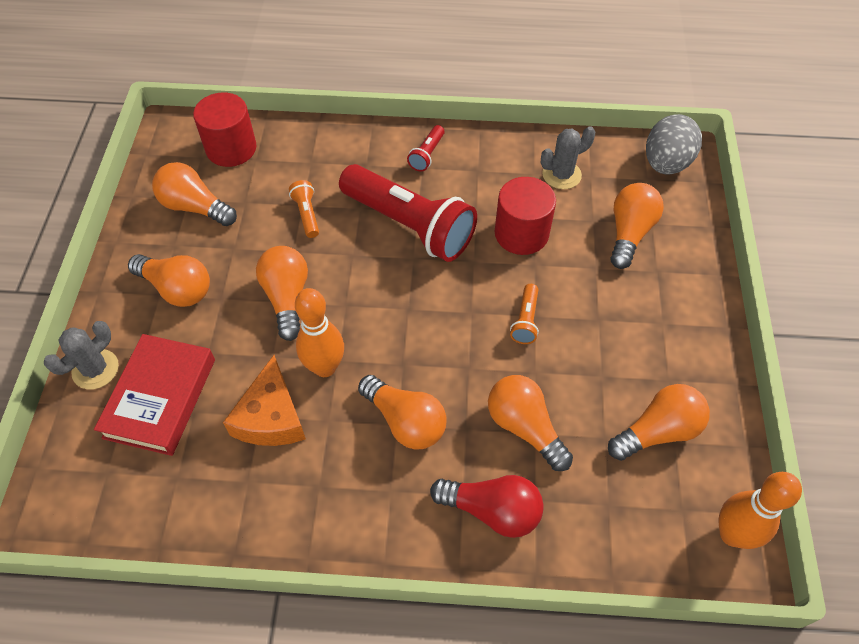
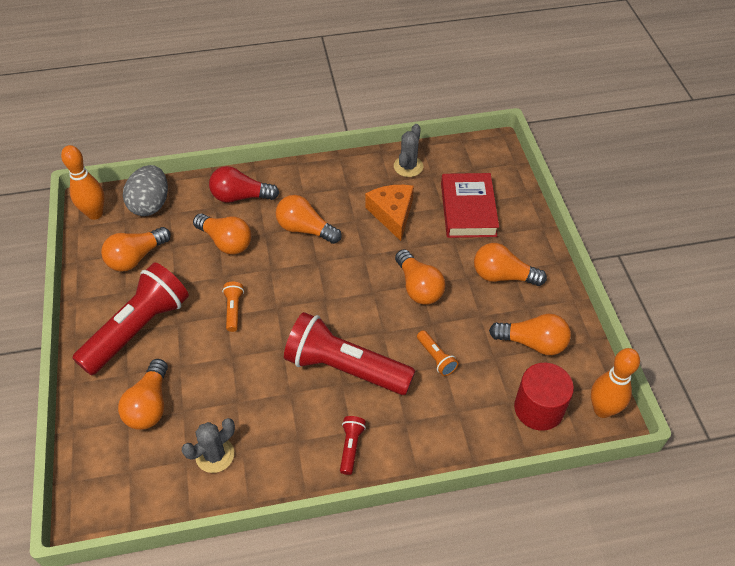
camera: 165 degrees right, 5 degrees down
grey cactus [44,321,119,389] -> grey cactus moved to [394,124,423,177]
orange bowling pin [295,288,344,377] -> orange bowling pin moved to [591,348,640,418]
red cylinder [495,177,556,255] -> none
grey egg [646,114,702,174] -> grey egg moved to [123,165,168,216]
none -> red flashlight [72,262,189,375]

